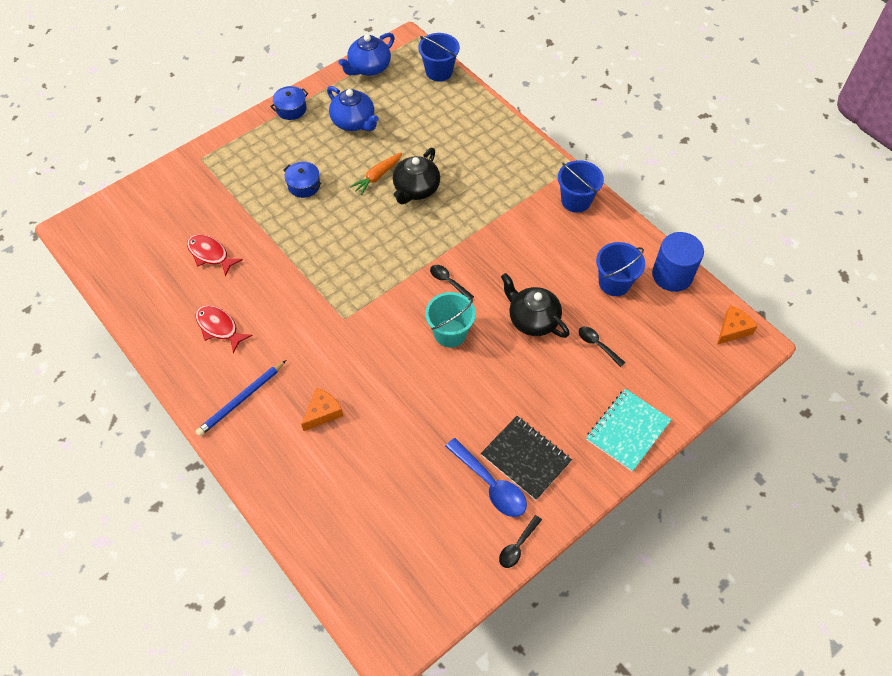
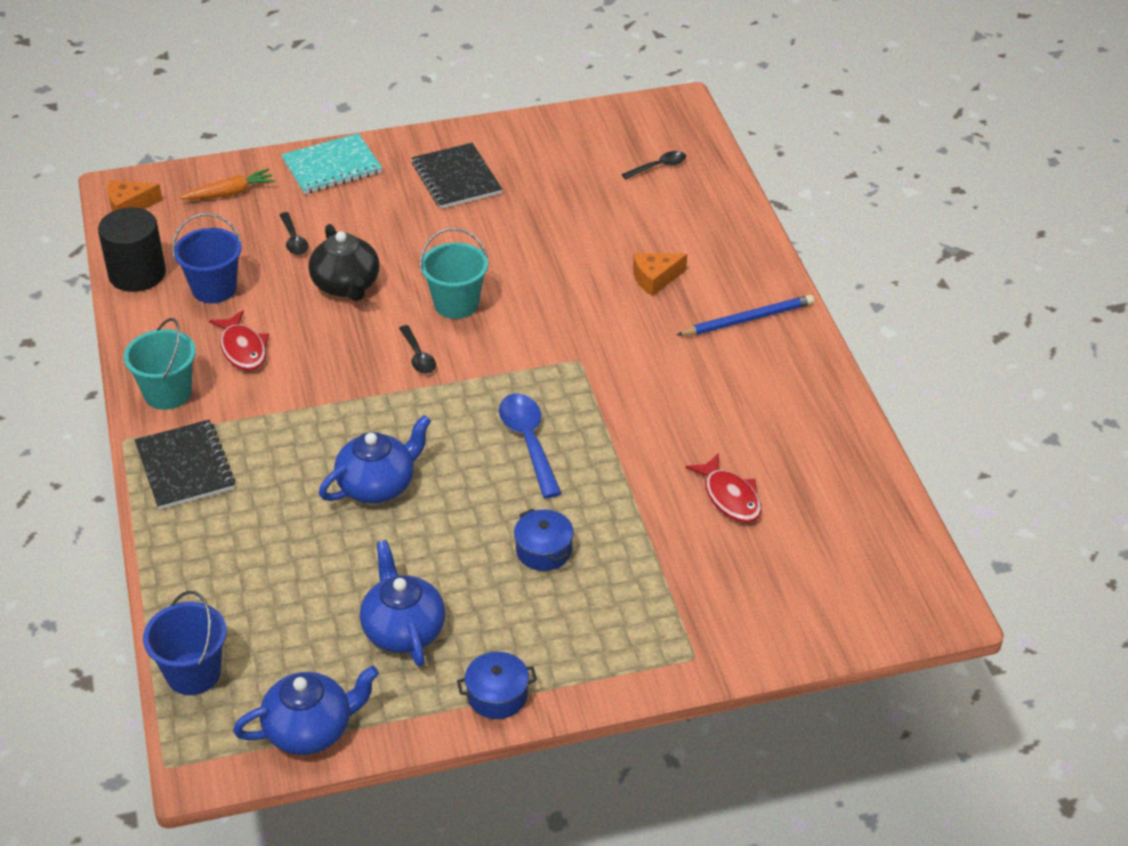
camera: 155 degrees left, 15 degrees down
red fish [195,305,253,353] -> red fish moved to [209,310,269,371]
orange carrot [350,152,402,195] -> orange carrot moved to [180,168,275,200]
black teapot [393,148,440,204] -> blue teapot [319,415,431,504]
blue spoon [445,438,527,517] -> blue spoon moved to [499,393,562,498]
black spoon [499,515,542,568] -> black spoon moved to [622,151,686,180]
blue bucket [558,160,604,213] -> turquoise bucket [124,318,196,410]
blue cylinder [652,232,704,292] -> black cylinder [98,207,166,292]
none -> black notebook [135,420,235,510]

